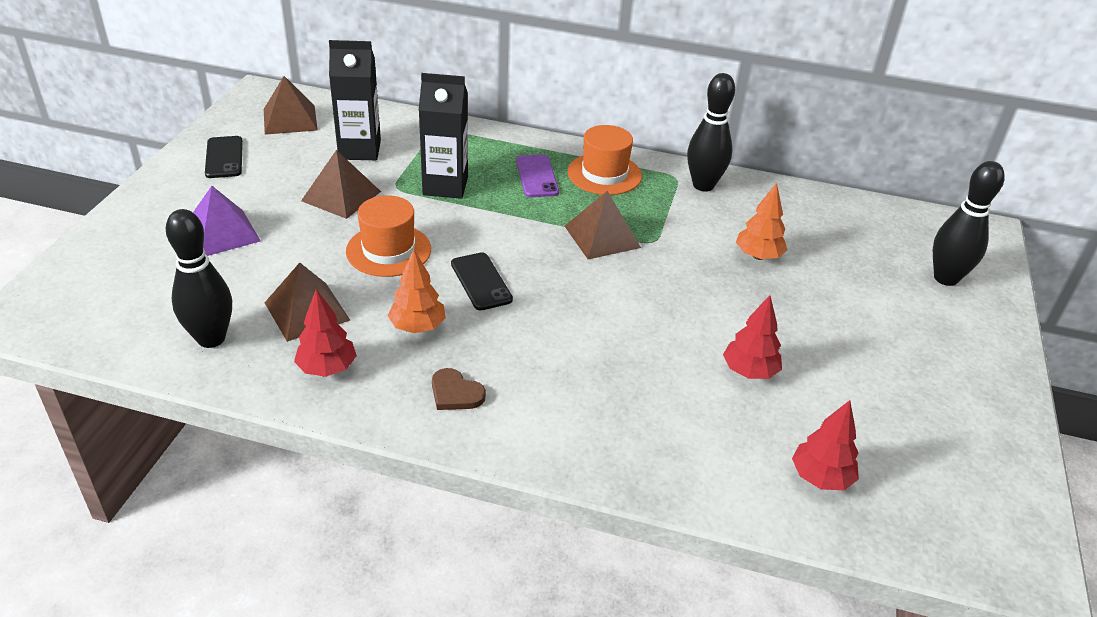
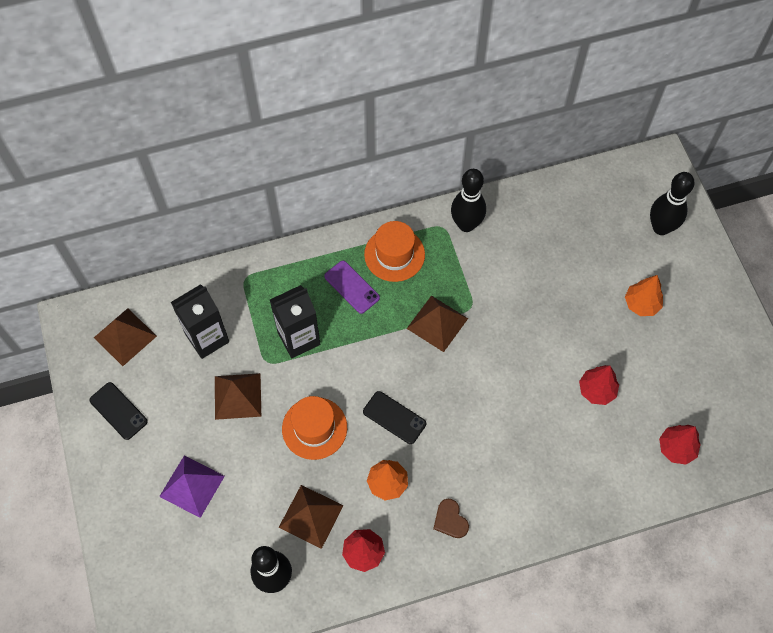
camera: 30 degrees left, 25 degrees up
brown heart [432,368,486,410] -> brown heart turned 60 degrees clockwise [433,499,469,538]
orange tree [736,183,787,260] -> orange tree moved to [625,275,663,316]

